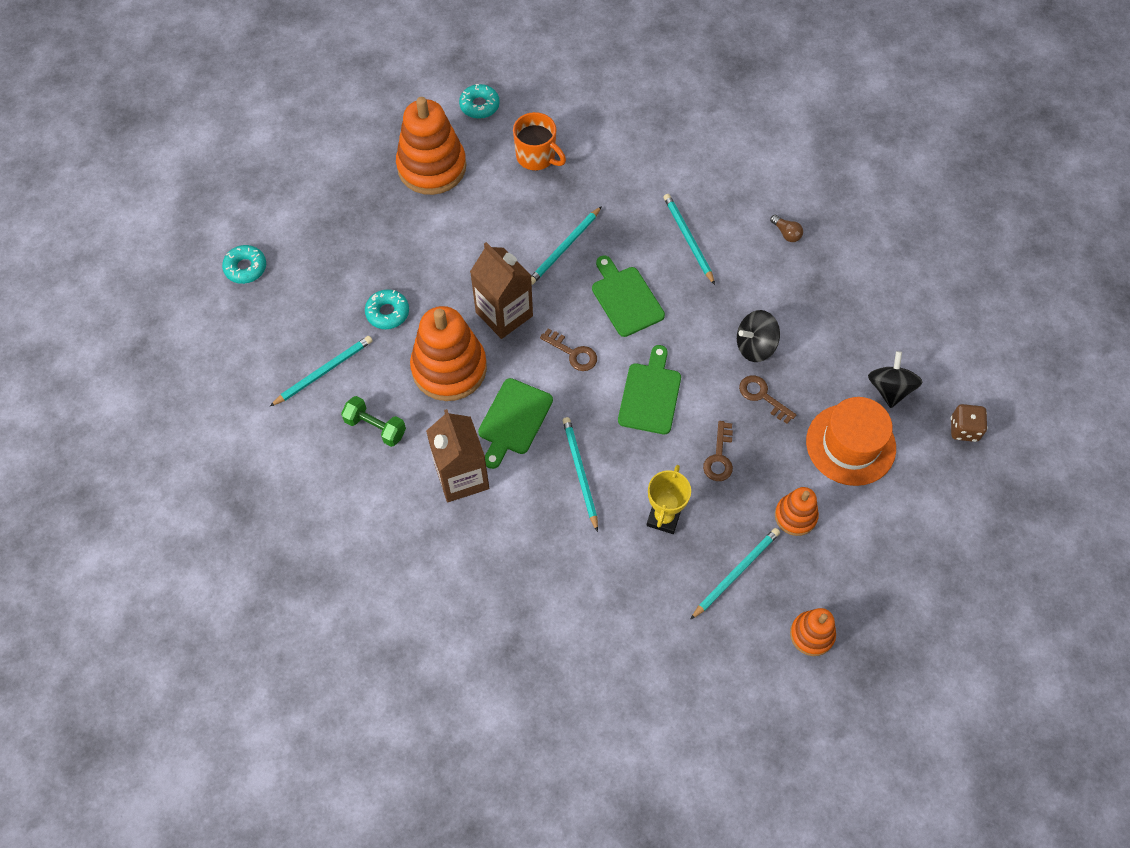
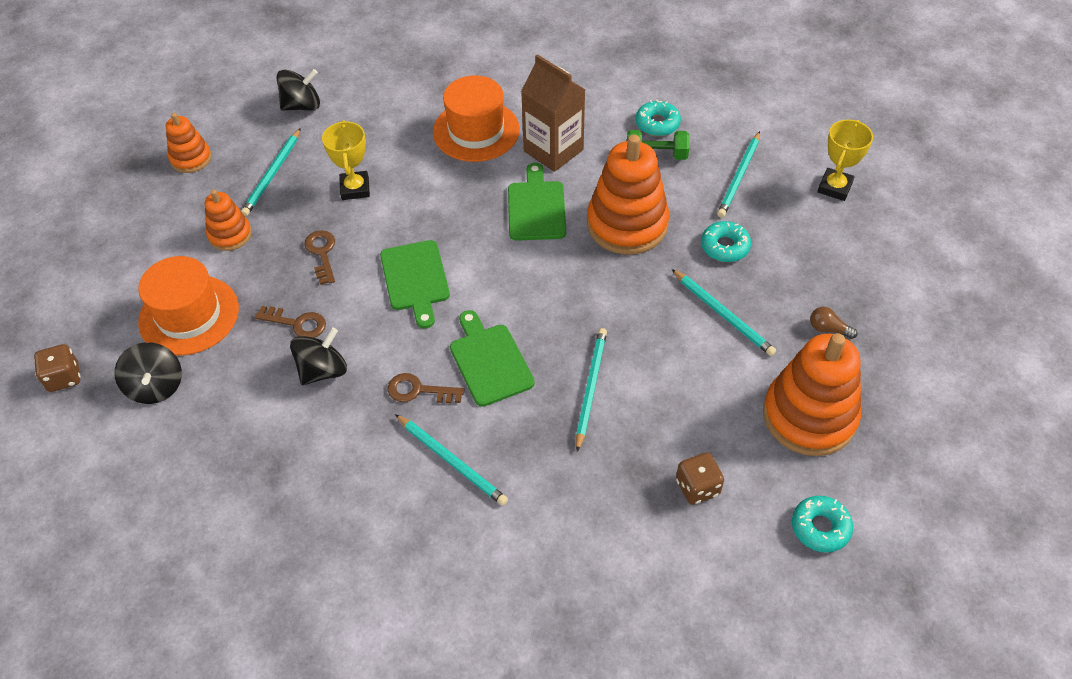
camera: 155 degrees right, 10 degrees down
turquoise donut [222,245,266,284] -> turquoise donut moved to [636,100,681,136]
brown carton [470,242,533,339] -> none
orange mug [513,112,566,170] -> brown dice [676,452,724,505]
brown key [540,328,597,371] -> brown key moved to [388,373,464,403]
turquoise pencil [563,417,598,532] -> turquoise pencil moved to [672,269,776,356]
green cutting board [592,256,665,337] -> green cutting board turned 150 degrees counterclockwise [450,310,535,407]
brown light bulb [770,215,803,242] -> brown light bulb moved to [810,307,858,339]
none -> black spinning top [277,69,320,111]
none -> orange hat [433,75,520,162]
none -> yellow trophy [817,120,873,201]

